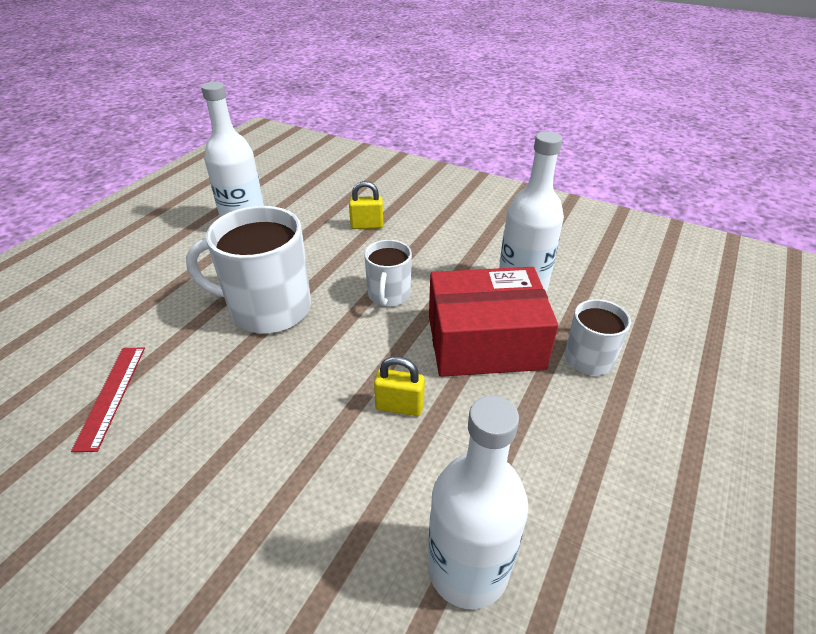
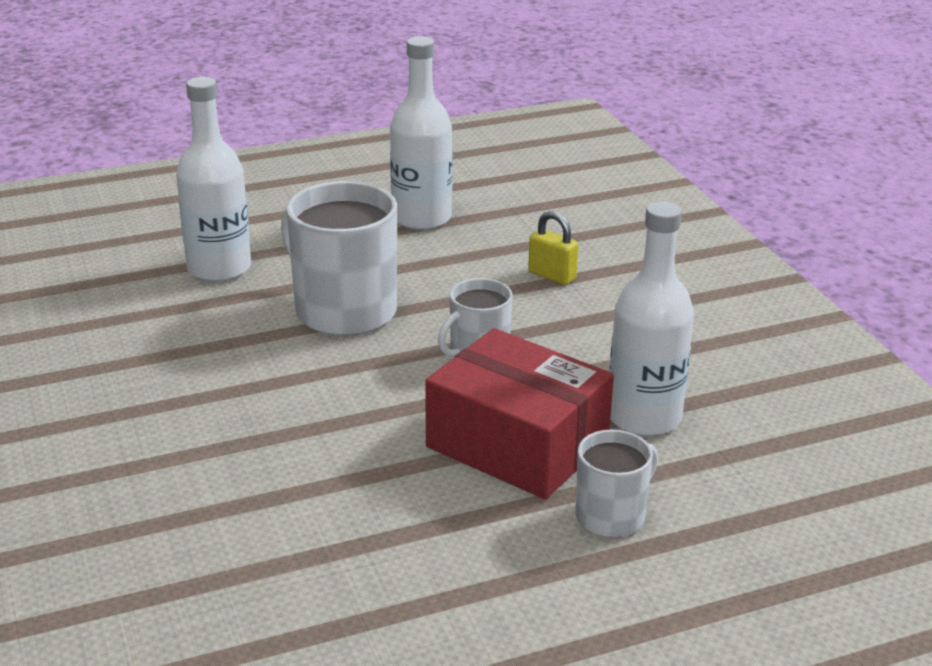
camera: 40 degrees right, 10 degrees down
red ruler [71,347,145,452] -> none
yellow padlock [374,356,425,416] -> none
white bottle [428,395,529,610] -> white bottle moved to [176,77,251,282]

